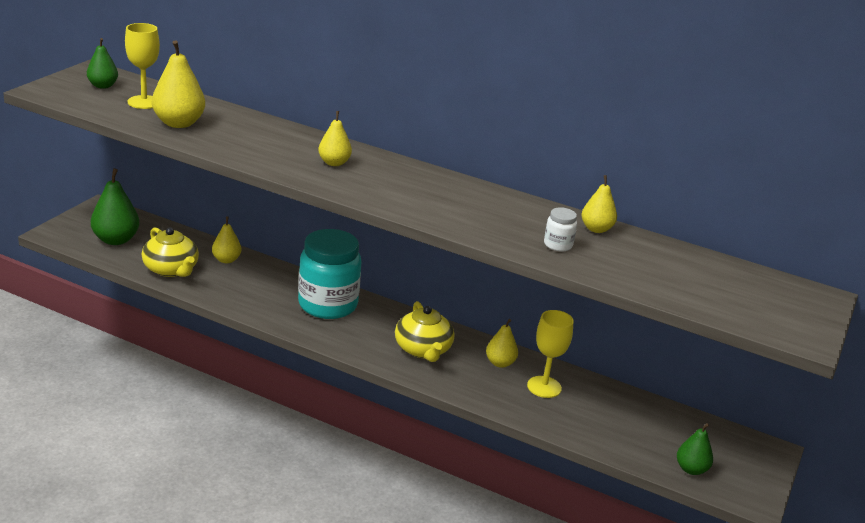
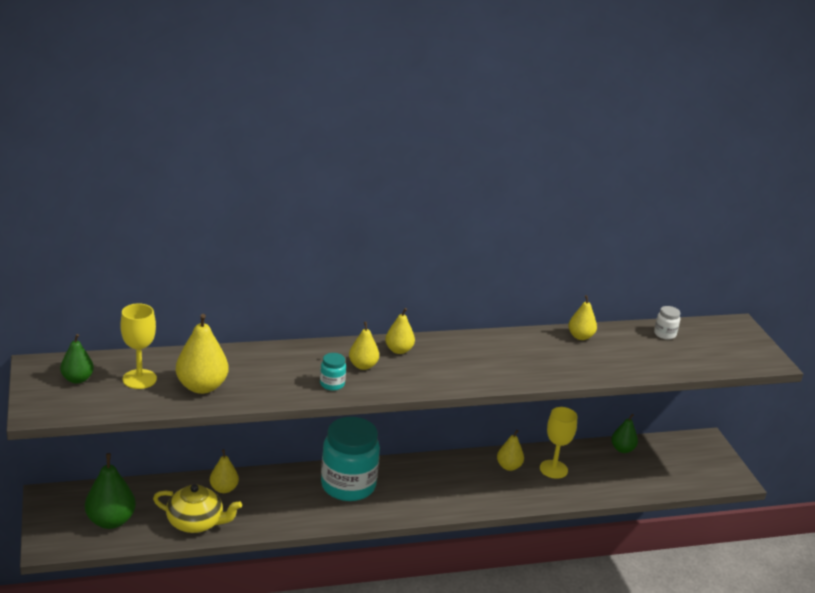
camera: 40 degrees left, 0 degrees up
yellow teapot [395,301,455,362] -> none
white jar [544,207,577,251] -> white jar moved to [654,306,680,340]
green pear [677,423,713,475] -> green pear moved to [611,414,638,453]
none -> turquoise jar [320,353,346,391]
none -> yellow pear [385,308,415,354]

